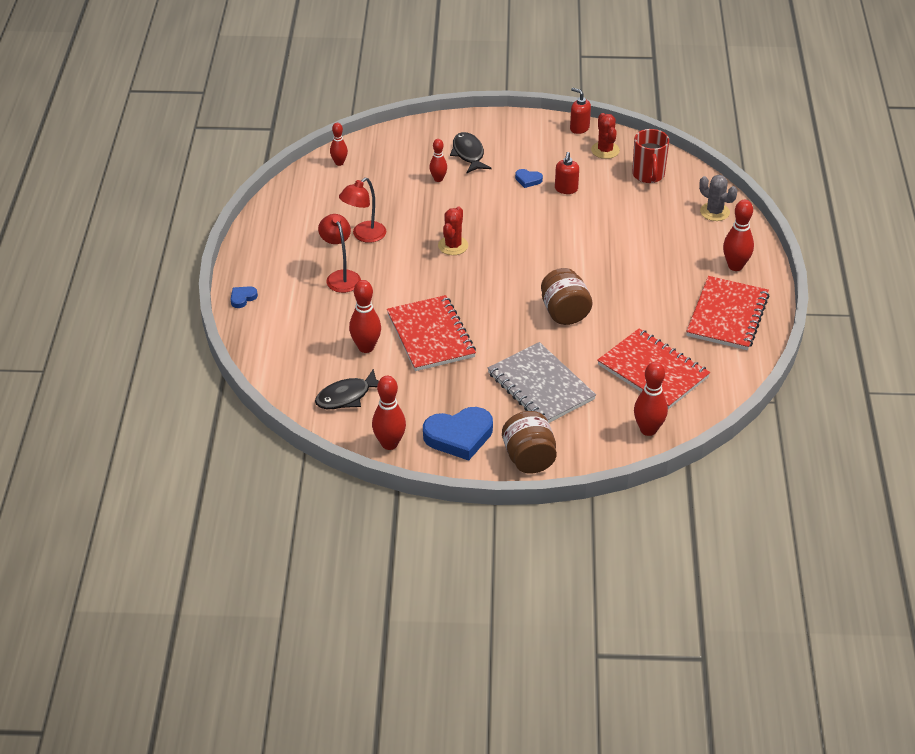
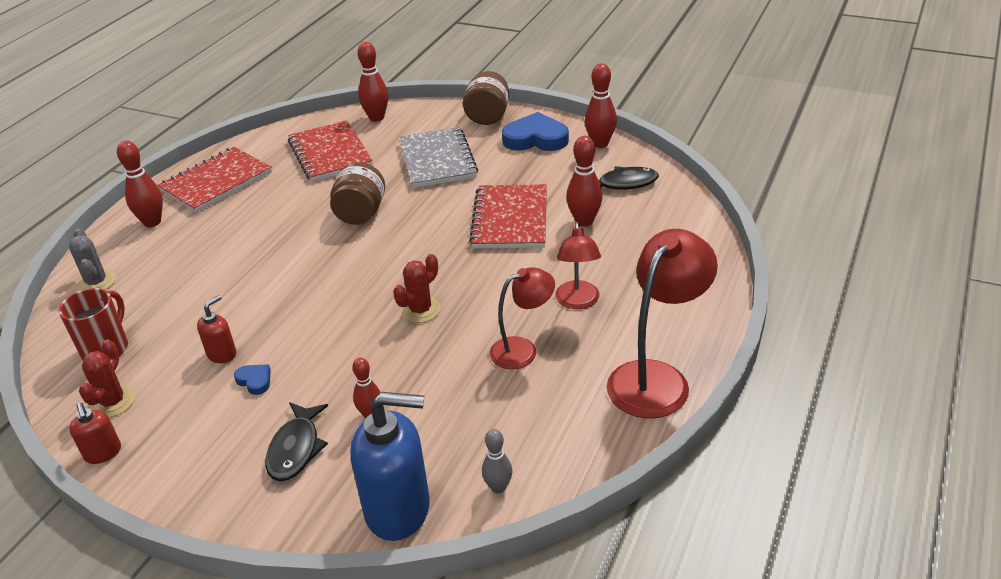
camera: 155 degrees left, 5 degrees down
blue heart [231,286,258,308] -> none
red bowling pin [330,123,348,166] -> grey bowling pin [482,429,512,494]
none -> blue soap dispenser [350,392,430,541]
none -> red lamp [607,229,718,419]

